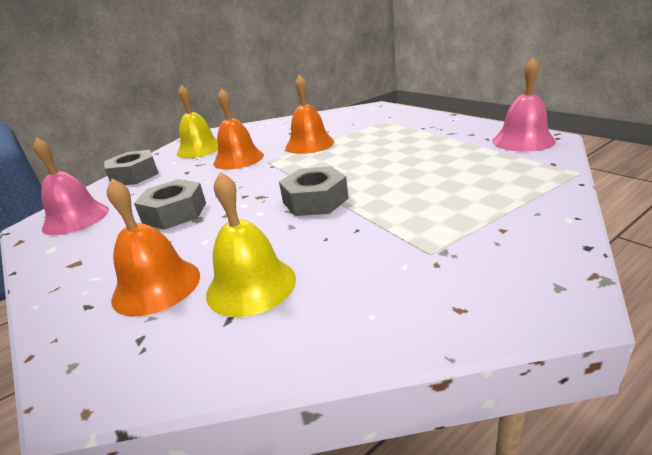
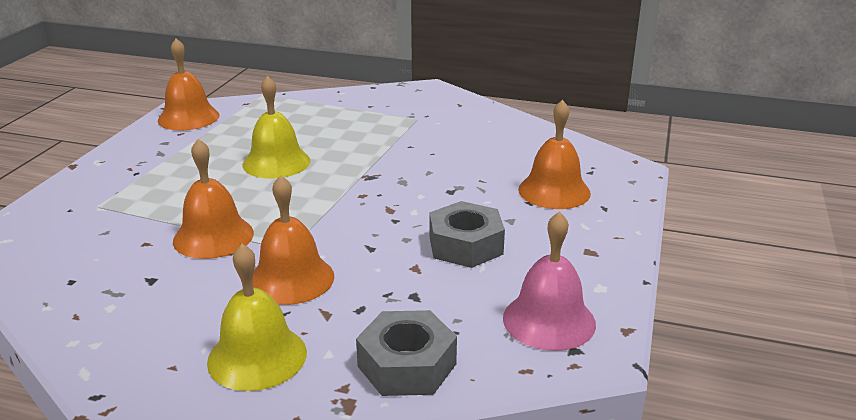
camera: 130 degrees left, 0 degrees up
yellow bell [206,172,296,317] -> yellow bell moved to [242,76,310,178]
grey nut [279,166,349,216] -> none
pink bell [492,58,556,152] -> orange bell [158,38,220,130]

